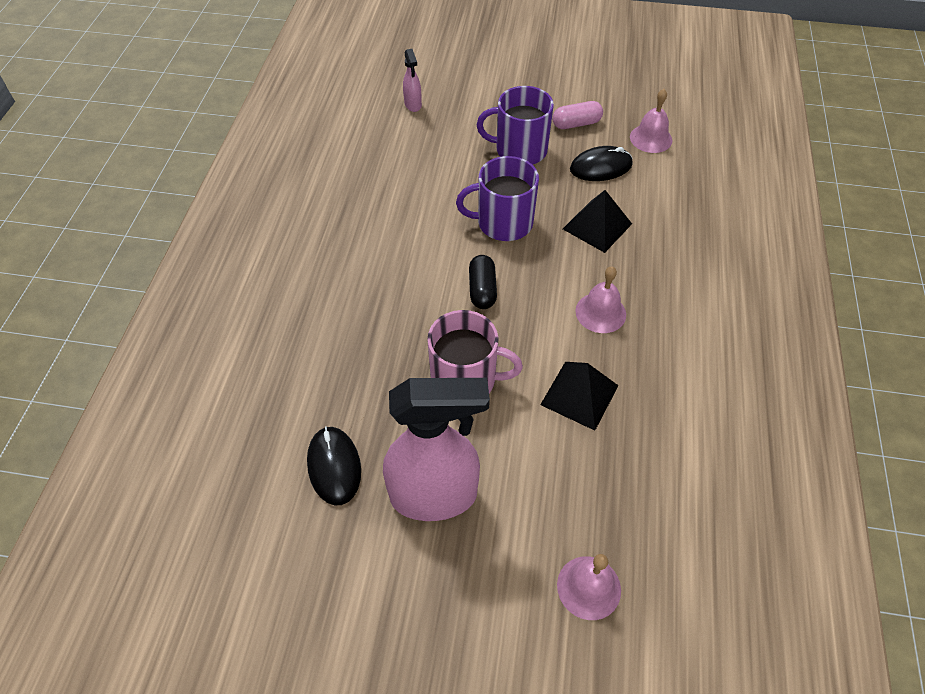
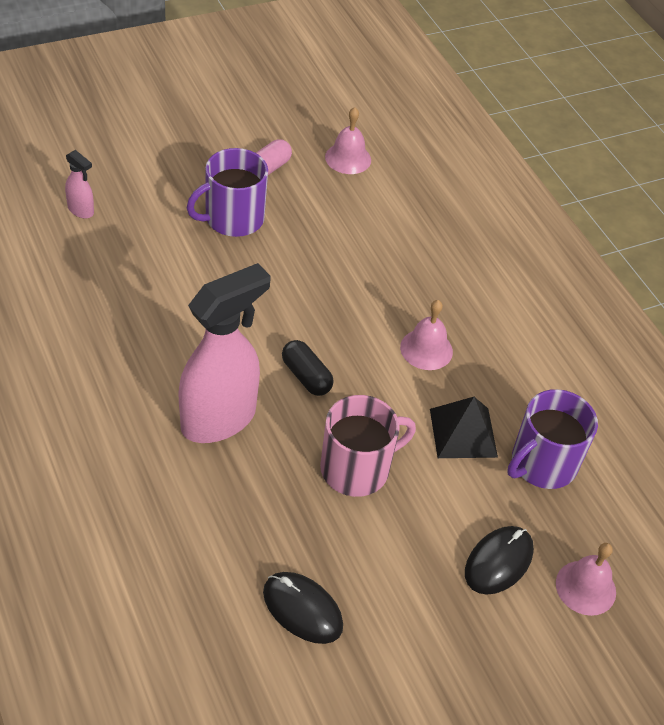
camera: 40 degrees left, 5 degrees down
pink spray bottle [383,378,490,521] -> pink spray bottle moved to [178,263,271,443]
purple mug [456,156,539,241] -> purple mug moved to [507,389,598,489]
black pyramid [563,190,632,253] -> none
black mouse [570,146,633,181] -> black mouse moved to [465,526,534,594]

